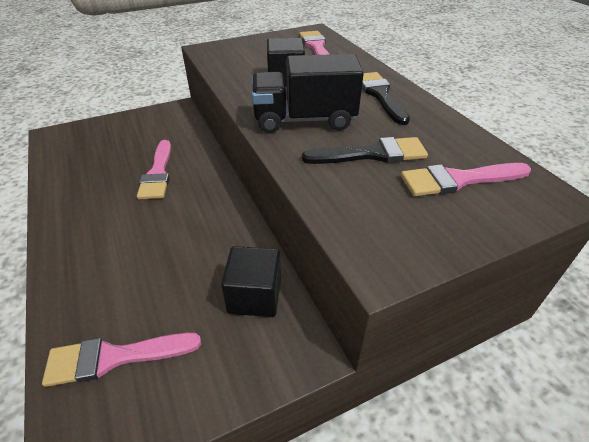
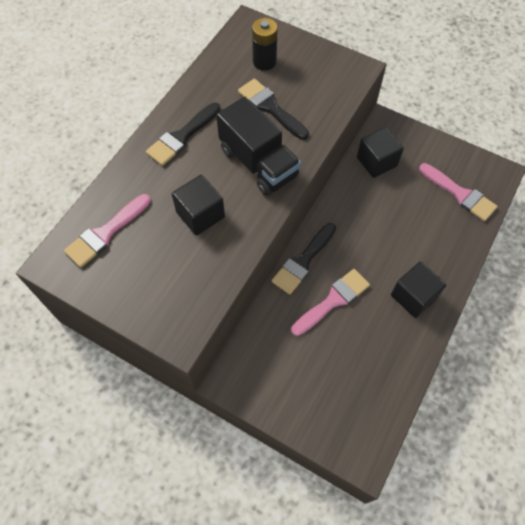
camera: 125 degrees left, 20 degrees up
pink brush [401,163,531,196] -> black battery [252,18,278,71]
none -> black brush [272,223,336,295]
none -> black cube [391,262,446,318]

